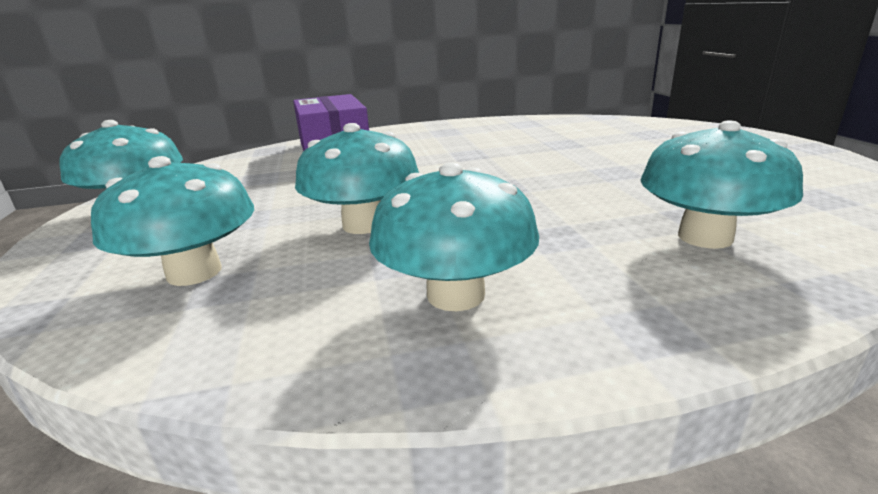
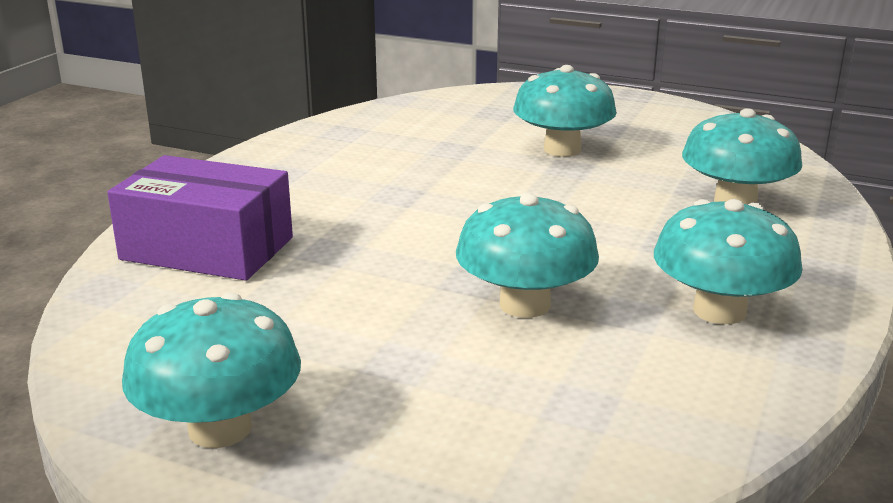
camera: 55 degrees left, 0 degrees up
turquoise mushroom [91,156,254,286] -> turquoise mushroom moved to [513,65,617,157]

